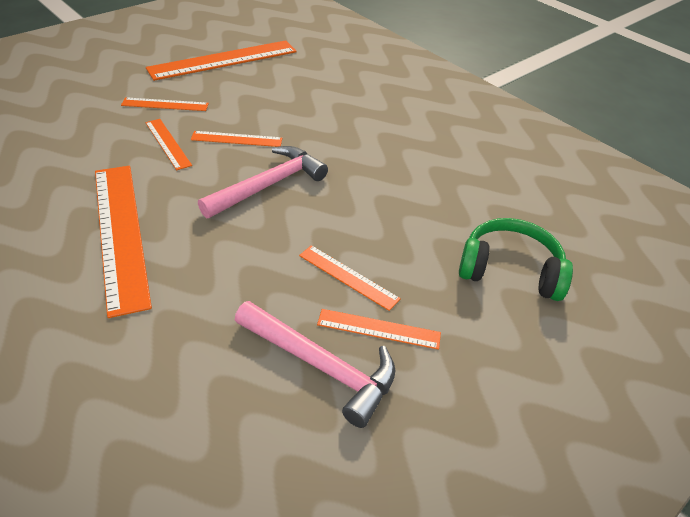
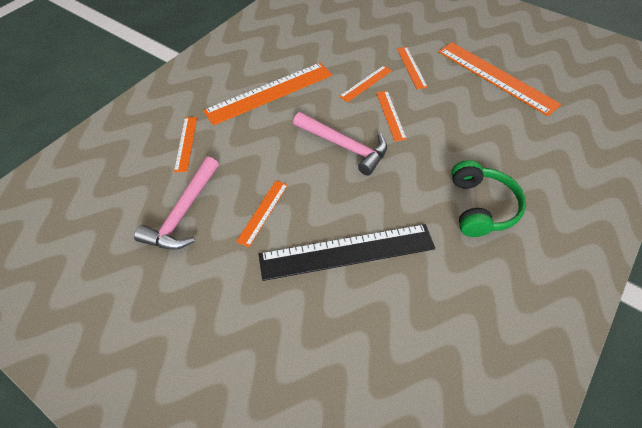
camera: 80 degrees right, 10 degrees up
orange ruler [317,309,441,350] -> orange ruler moved to [174,117,197,172]
green headphones [459,218,573,301] -> green headphones moved to [451,160,526,237]
none -> black ruler [259,224,435,281]

